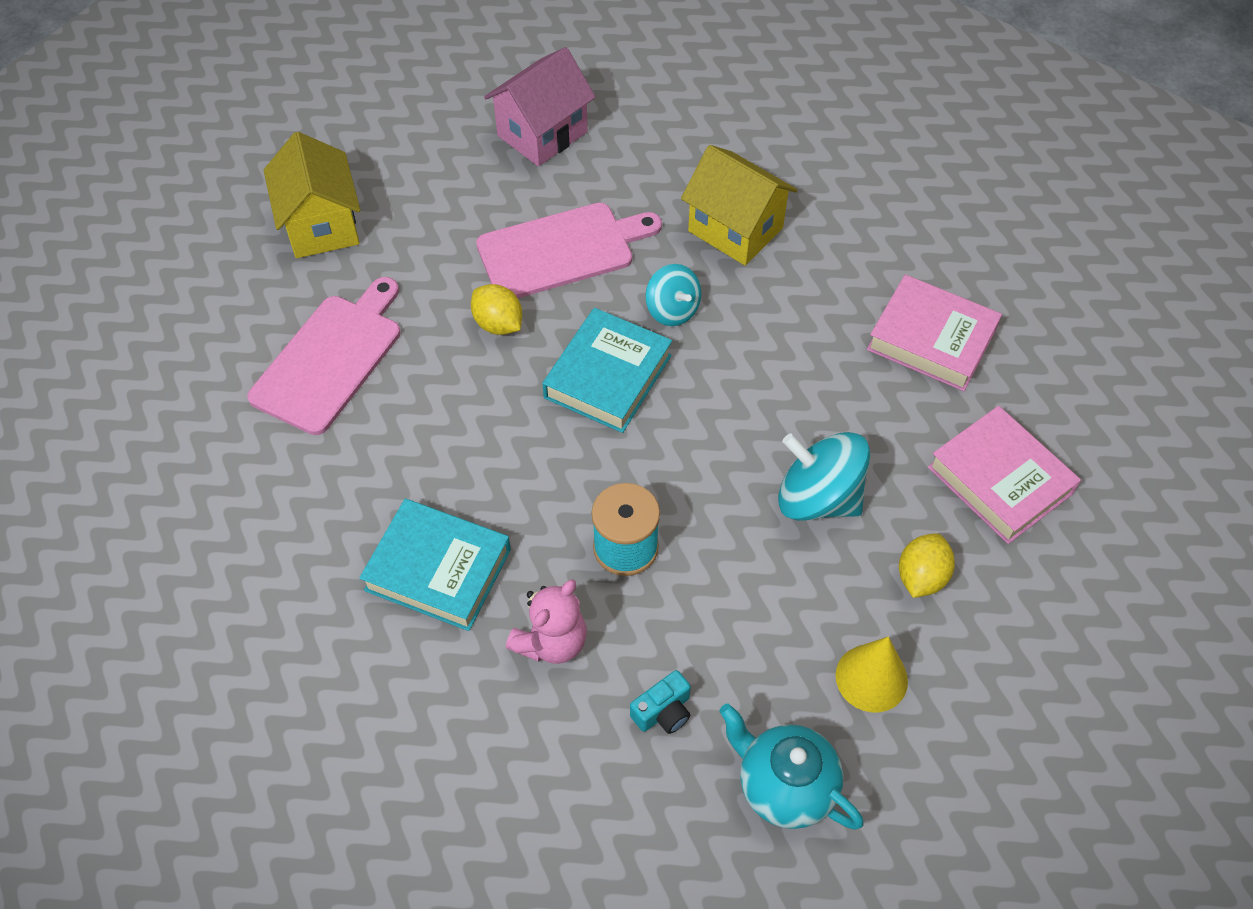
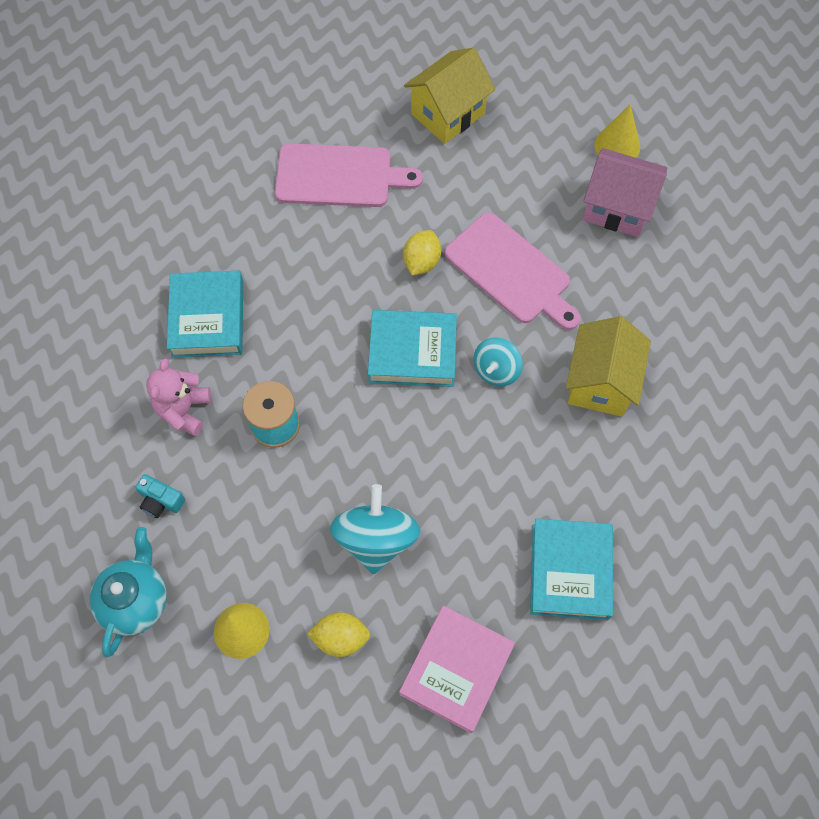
camera: 65 degrees right, 10 degrees up
pink teddy bear [506,579,587,664] -> pink teddy bear turned 90 degrees clockwise [146,358,211,436]
pink book [867,275,1002,391] -> turquoise book [530,519,613,620]
none -> yellow cone [595,105,640,158]

